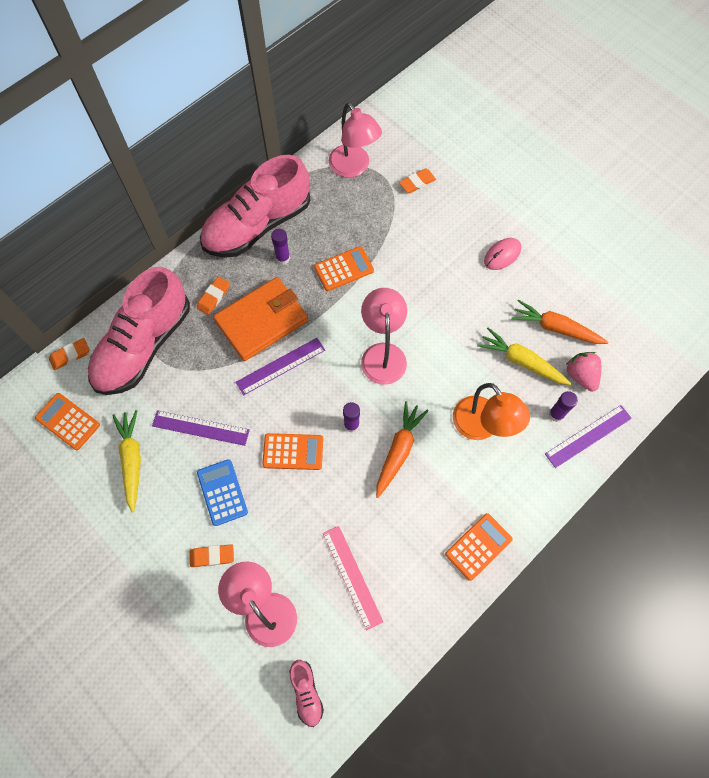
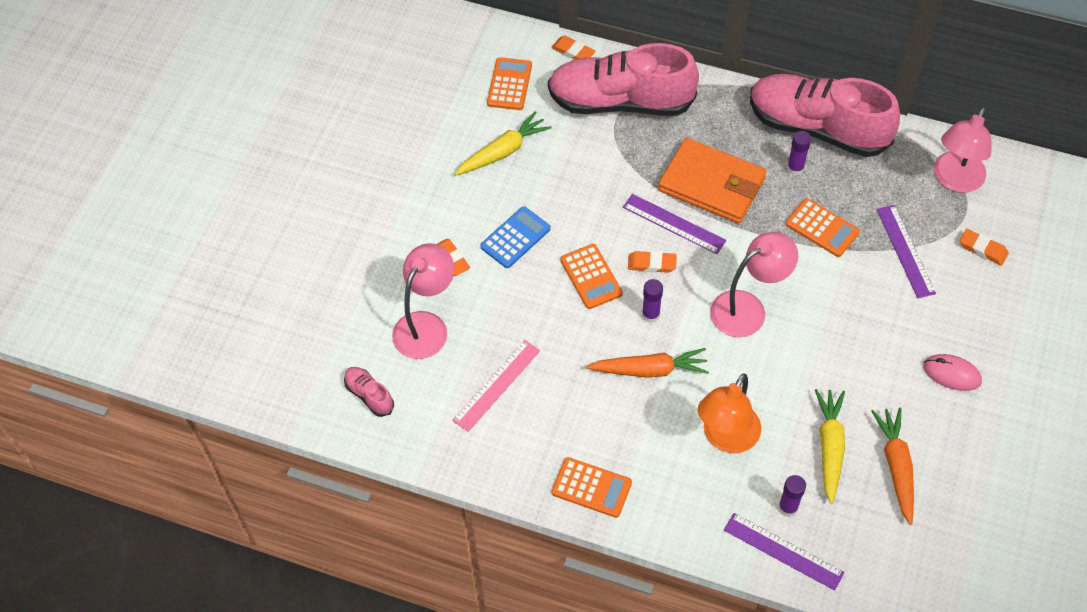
camera: 65 degrees right, 10 degrees down
purple ruler [152,410,250,446] -> purple ruler moved to [877,205,936,298]
orange eraser [197,276,230,315] -> orange eraser moved to [628,251,677,273]
pink shoe [289,660,324,727] -> pink shoe turned 90 degrees clockwise [344,367,394,417]
pink strawberry [566,352,601,391] -> none

